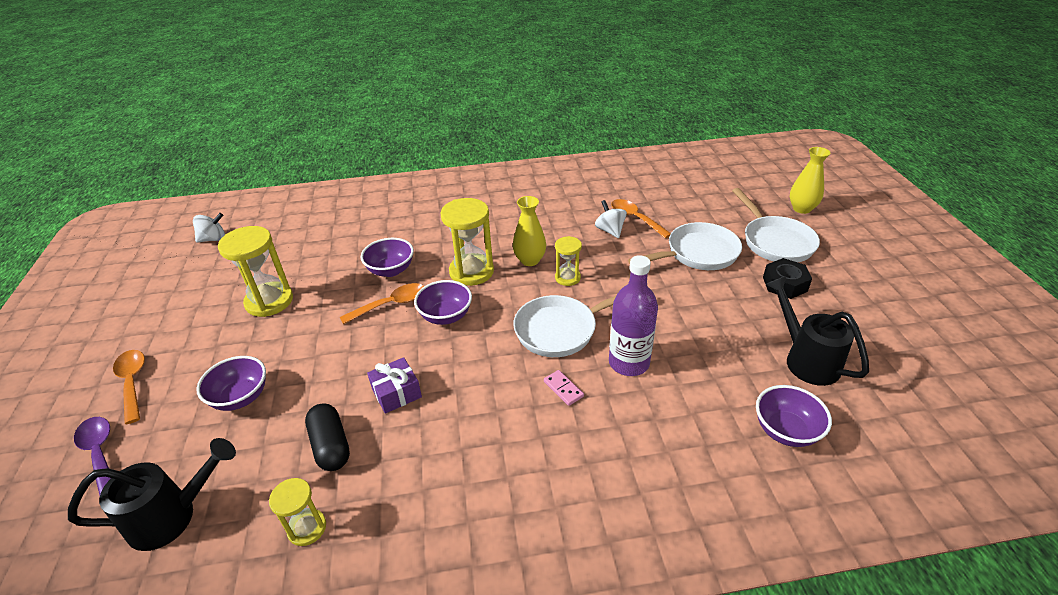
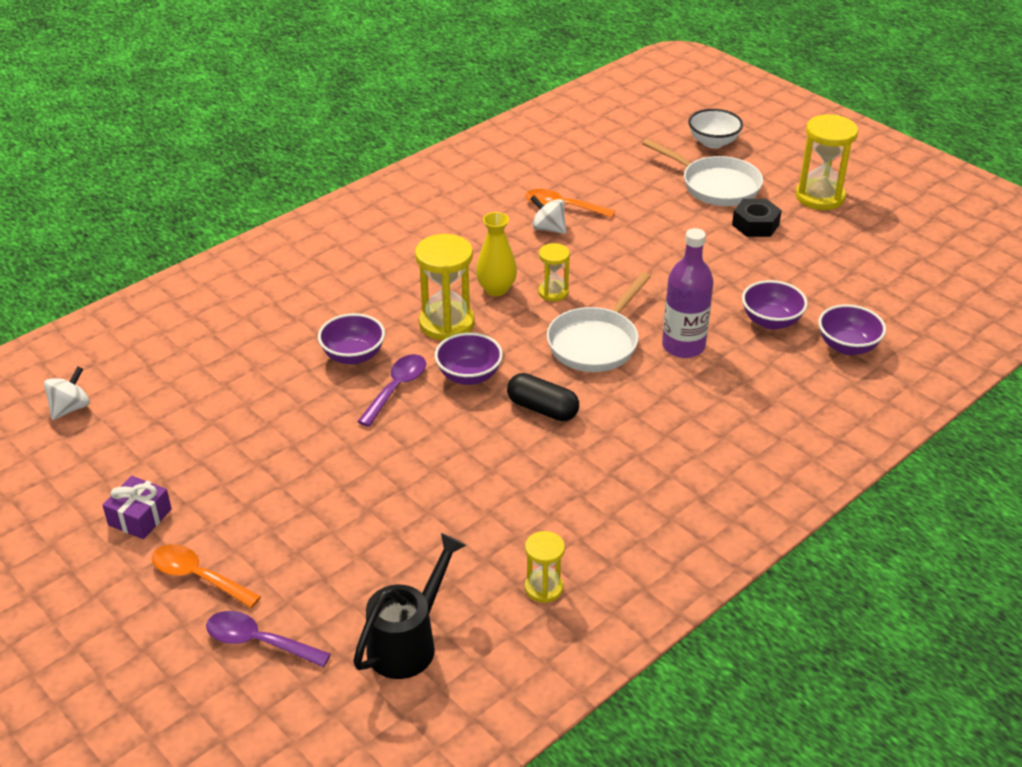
camera: 35 degrees left, 0 degrees up
purple bowl [197,356,266,411] -> purple bowl moved to [742,280,808,330]
yellow hourglass [218,226,293,317] -> yellow hourglass moved to [796,114,858,210]
black capsule [305,403,350,471] -> black capsule moved to [507,373,579,421]
orange spoon [340,283,424,324] -> purple spoon [357,354,426,427]
purple gift [367,357,422,414] -> purple gift moved to [102,476,172,539]
pink domino [544,370,584,406] -> none
white pan [628,222,742,270] -> none
black watering can [766,276,869,386] -> none
yellow vase [790,147,831,214] -> white bowl [688,109,743,148]

